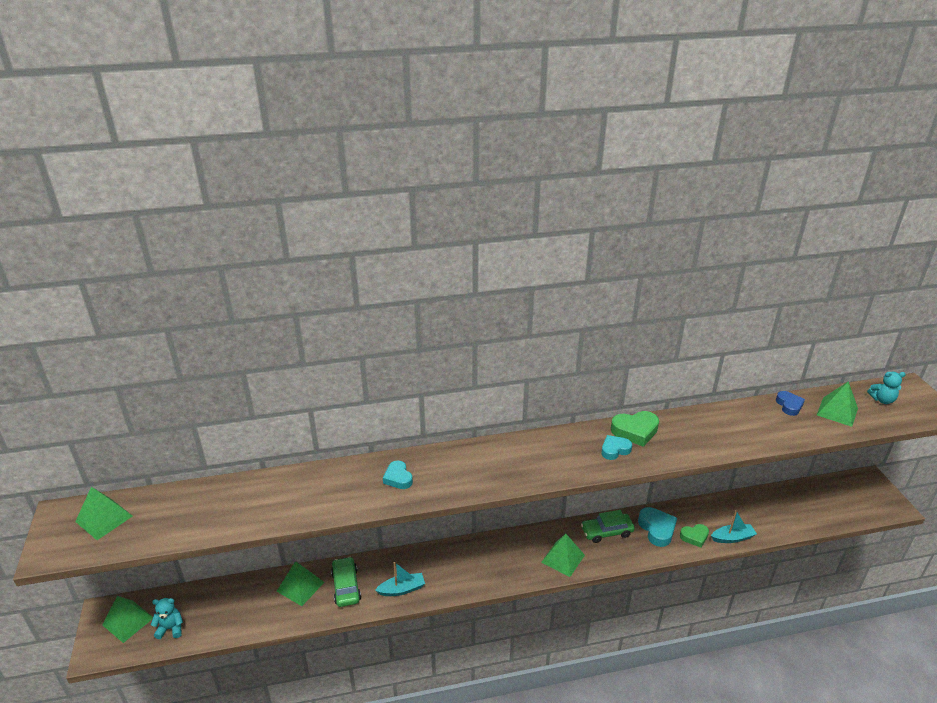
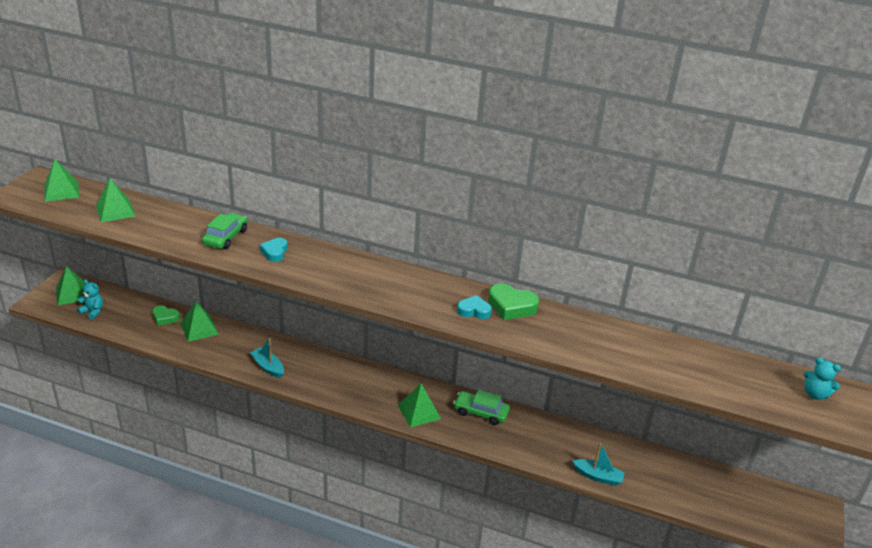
camera: 30 degrees right, 0 degrees up
green car [331,557,361,607] -> green car moved to [202,213,248,249]
turquoise boat [375,562,425,596] -> turquoise boat turned 150 degrees counterclockwise [250,338,284,378]
turquoise heart [638,507,677,547] -> none
green heart [680,524,709,548] -> green heart moved to [152,305,180,326]
blue heart [776,391,805,416] -> none
green pyramid [817,381,858,427] -> green pyramid moved to [96,178,136,222]

